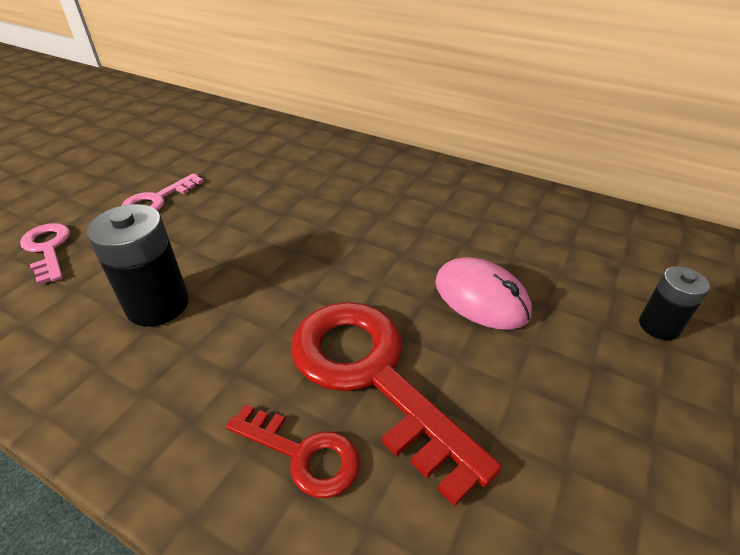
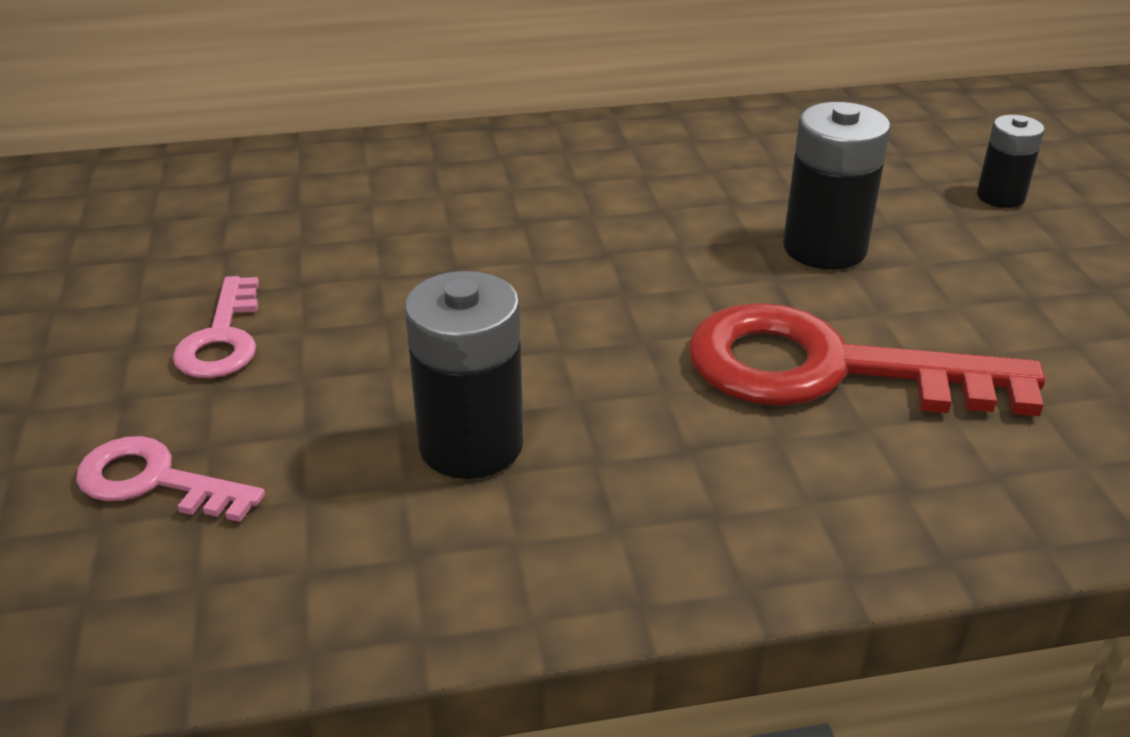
camera: 40 degrees left, 5 degrees down
red key [226,404,360,498] -> none
pink mouse [435,257,532,330] -> black battery [783,102,890,269]

